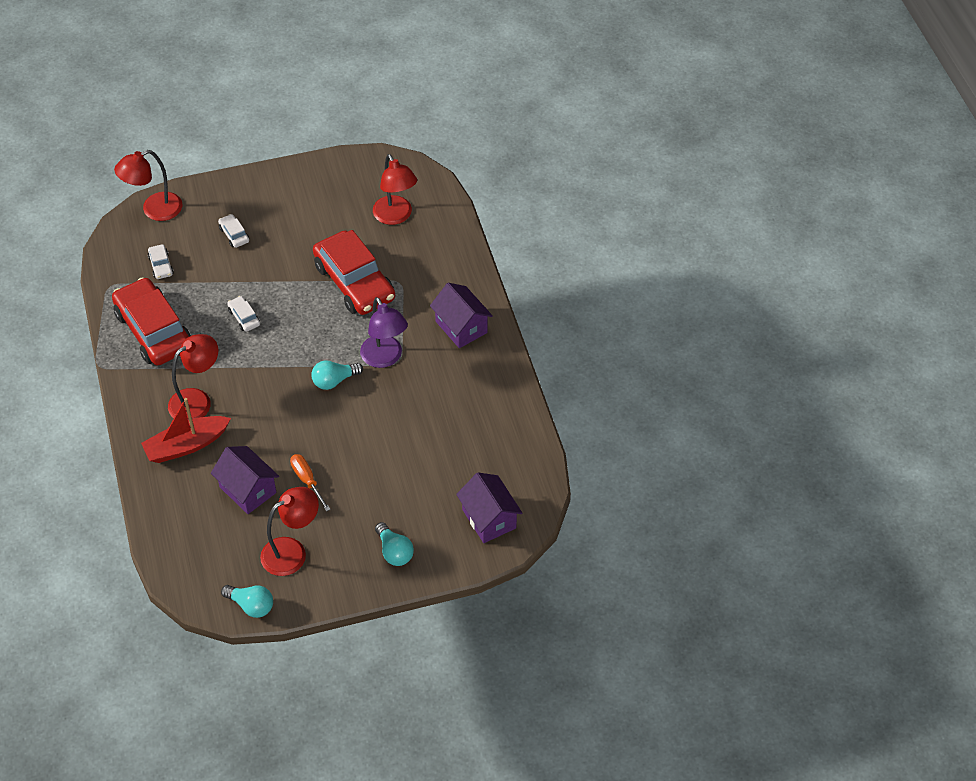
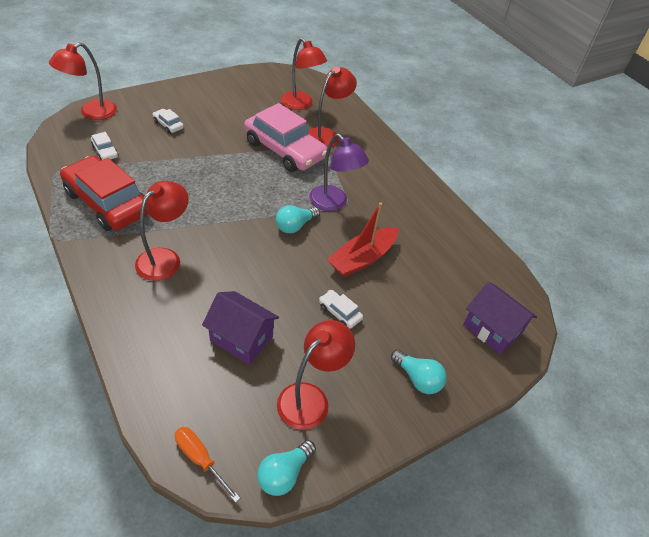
camera: 20 degrees left, 5 degrees down
red boat [141,398,231,463] -> red boat moved to [327,202,398,277]
turquoise light bulb [221,585,273,618] -> turquoise light bulb turned 120 degrees clockwise [257,440,316,496]
white car [227,296,260,332] -> white car moved to [319,290,363,328]
orange screwdriver [290,454,331,512] -> orange screwdriver moved to [175,427,240,503]
red car [313,230,395,315] -> pink car [244,103,327,172]
purple house [430,283,493,348] -> none
none -> red lamp [308,67,357,148]

